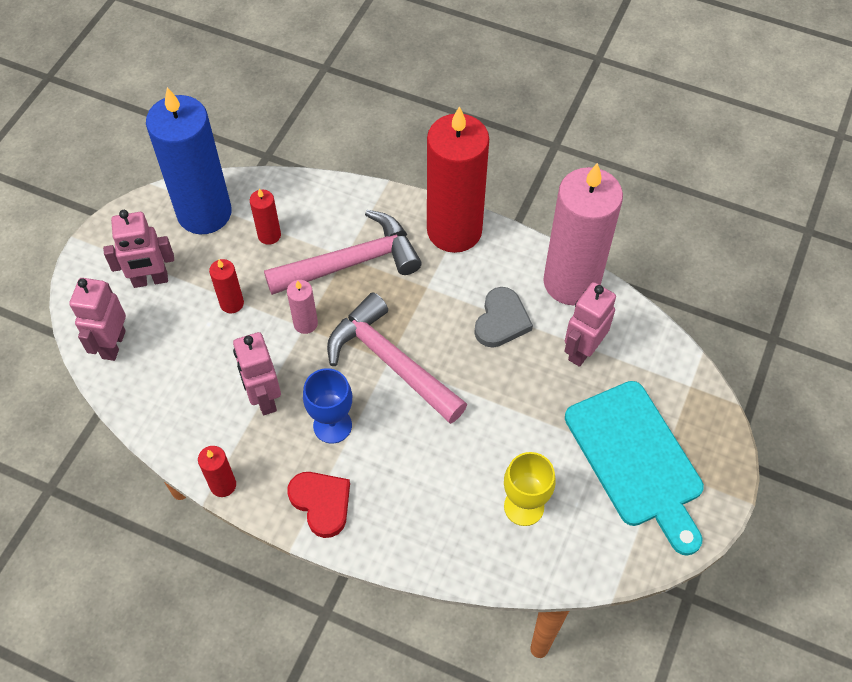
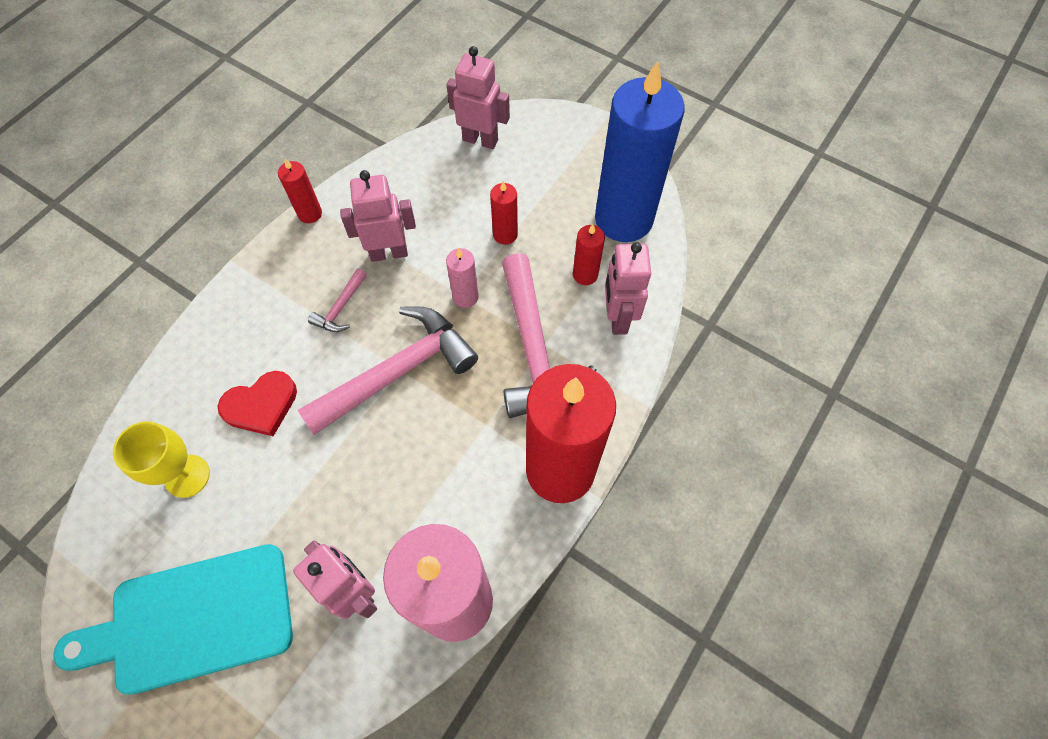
camera: 100 degrees right, 5 degrees up
pink robot [103,210,174,288] -> pink robot moved to [605,242,651,335]
red heart [287,472,350,538] -> red heart moved to [218,371,297,436]
blue goblet [303,368,352,444] -> pink hammer [308,268,367,332]
grey heart [474,287,533,348] -> none

